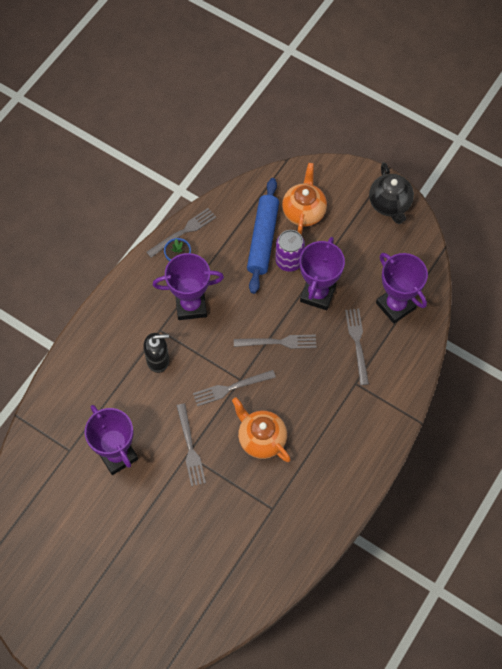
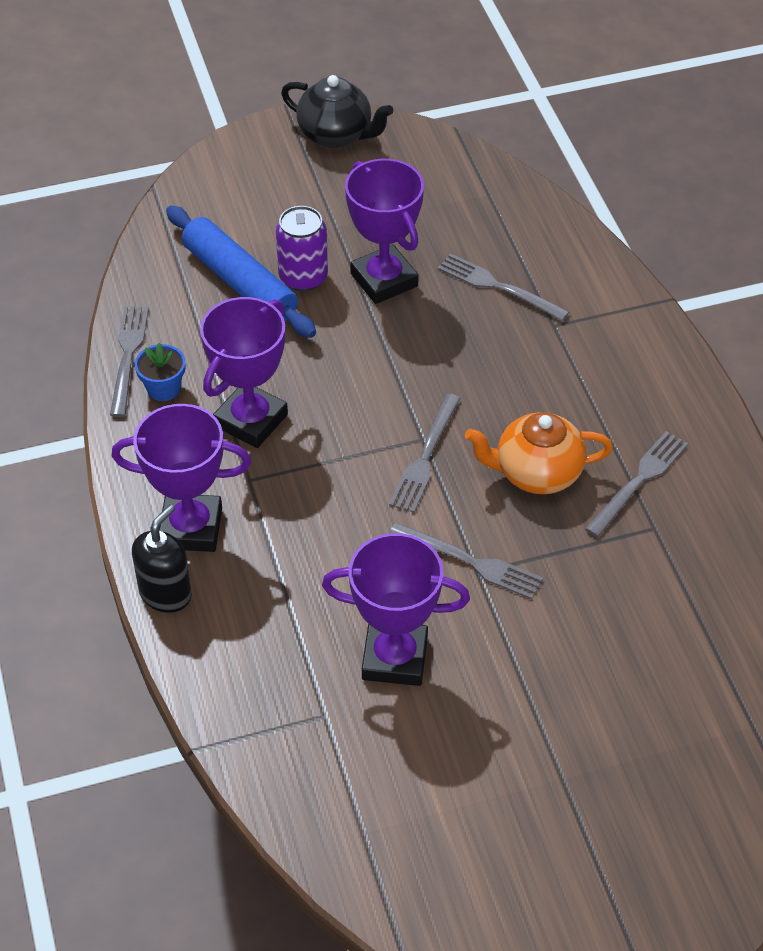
camera: 50 degrees left, 15 degrees down
black soap dispenser [143,333,169,373] -> black soap dispenser moved to [132,505,192,613]
grey fork [234,335,317,349] -> grey fork moved to [585,431,688,537]
orange teapot [282,163,327,235] -> none
purple trophy [376,253,428,324] -> purple trophy moved to [112,404,251,552]

